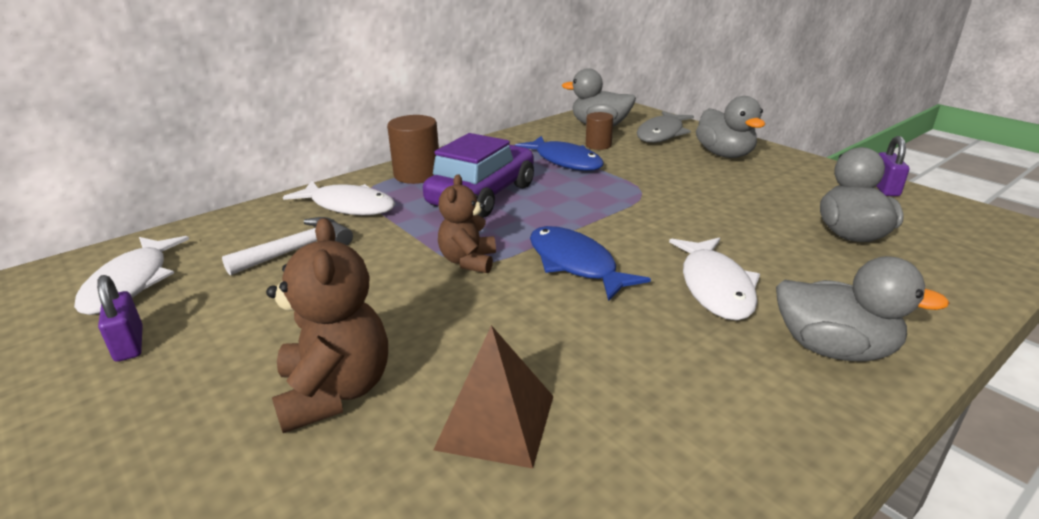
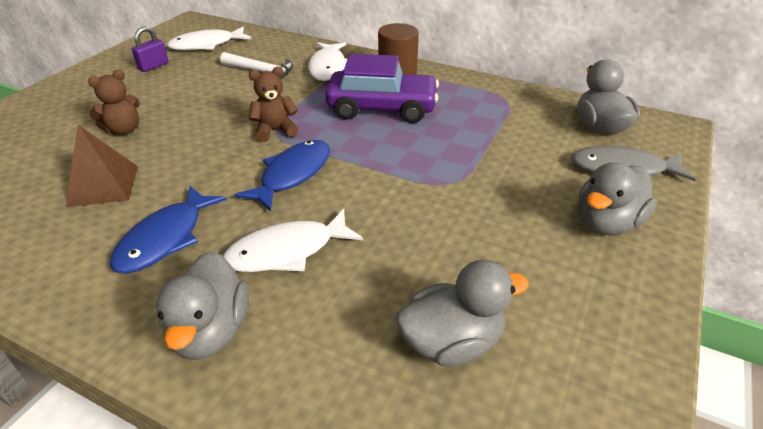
camera: 65 degrees right, 10 degrees up
brown teddy bear [266,218,388,433] -> brown teddy bear [88,70,140,135], size x0.66
blue fish [515,136,604,171] -> blue fish moved to [110,186,227,274]
brown cylinder [586,112,613,150] -> none
purple padlock [876,136,909,196] -> none

